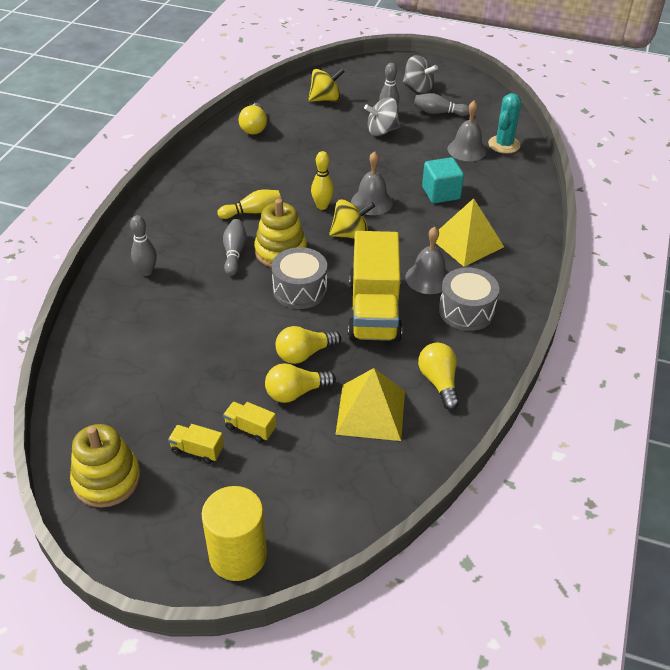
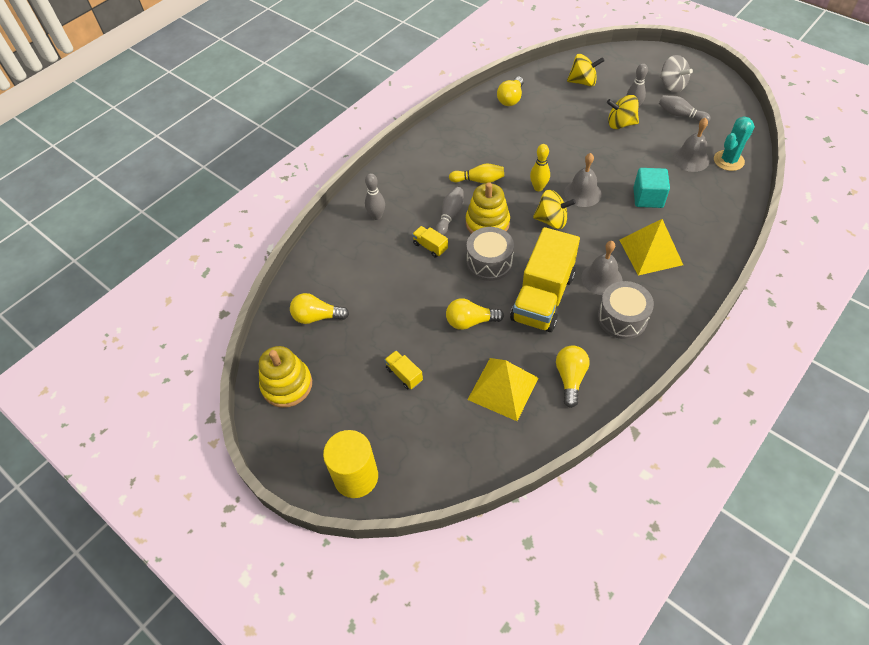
camera: 25 degrees right, 10 degrees up
yellow truck [168,424,224,464] -> yellow truck moved to [412,226,448,258]
yellow light bulb [265,363,336,403] -> yellow light bulb moved to [290,293,349,324]
grey spinning top [364,97,401,136] -> yellow spinning top [607,95,639,129]

